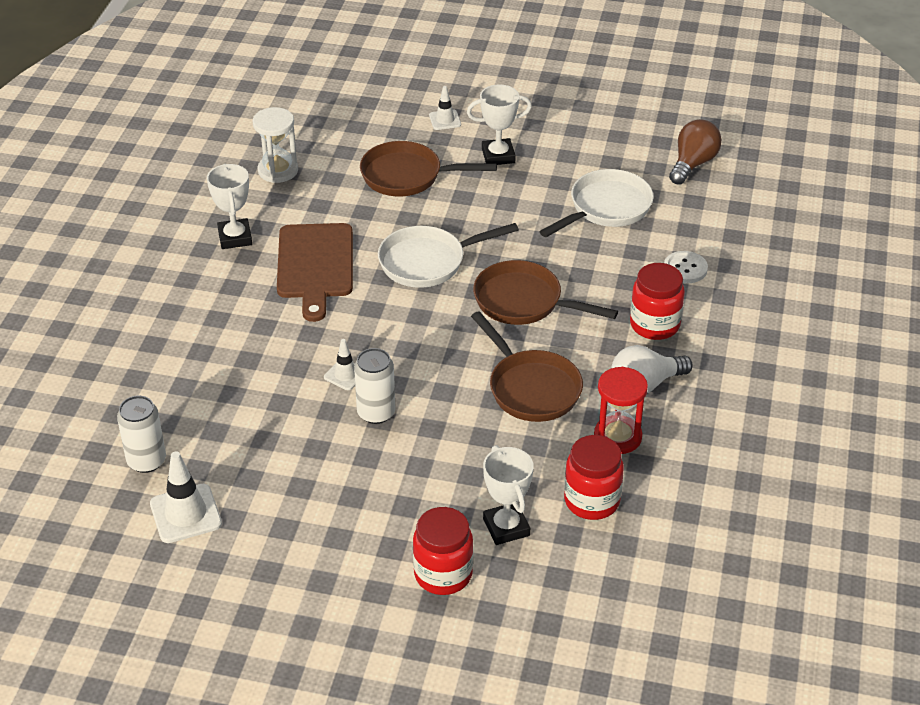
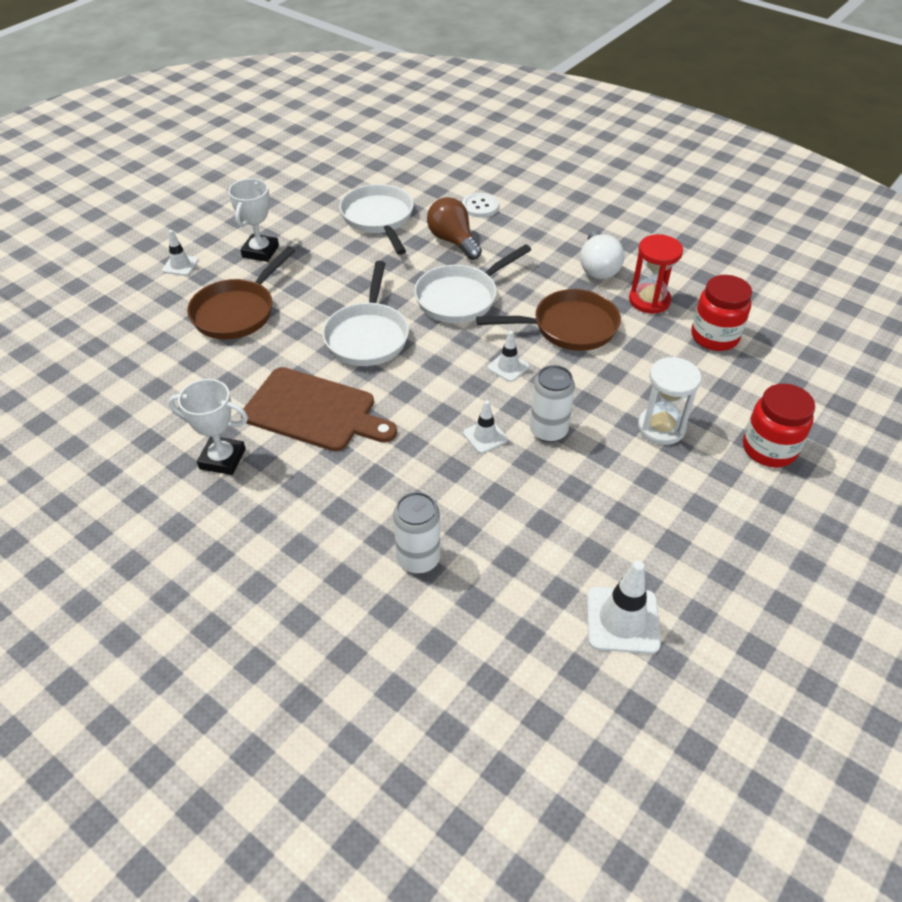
camera: 65 degrees left, 5 degrees up
white can [117,396,166,473] -> white can moved to [393,492,440,573]
white hourglass [252,107,298,183] -> white hourglass moved to [638,357,701,445]
brown pan [473,260,618,325] -> white pan [414,244,531,323]
white trophy [483,445,534,545] -> none
red jar [630,263,685,340] -> none
brown light bulb [669,119,722,185] -> brown light bulb moved to [427,197,482,260]
none -> white traffic cone [488,331,530,382]

